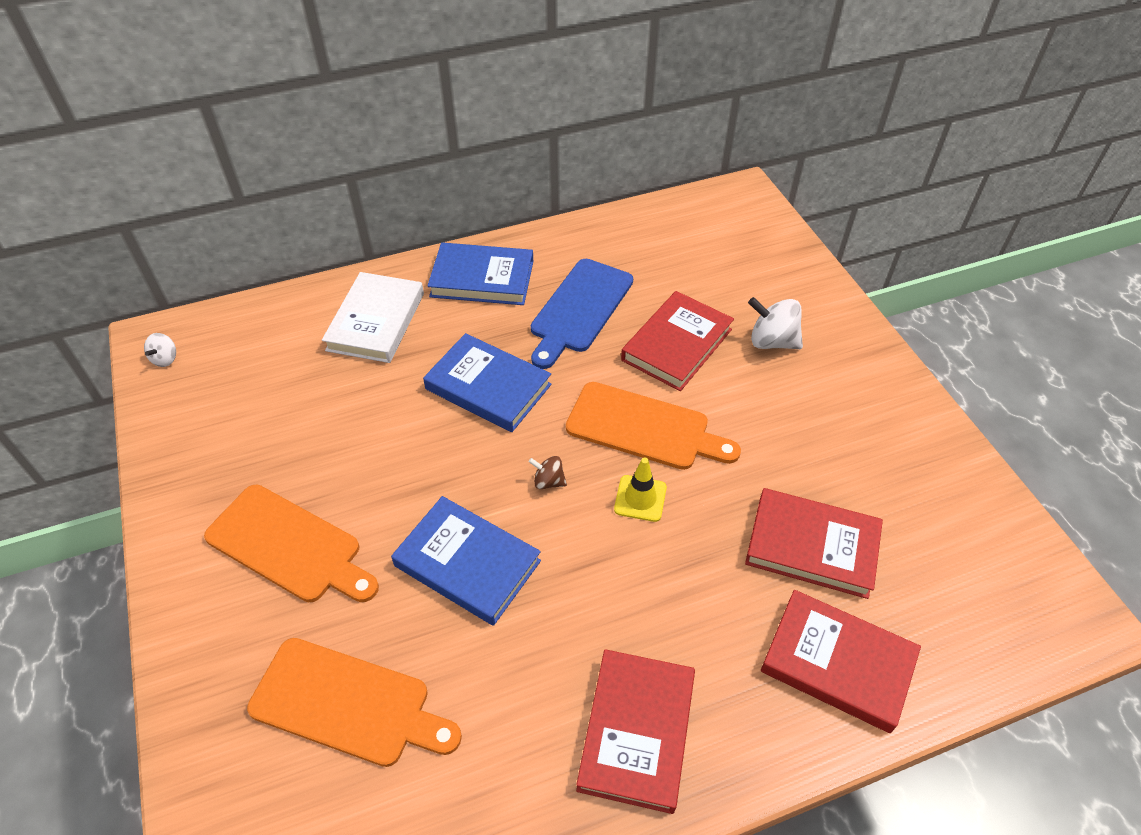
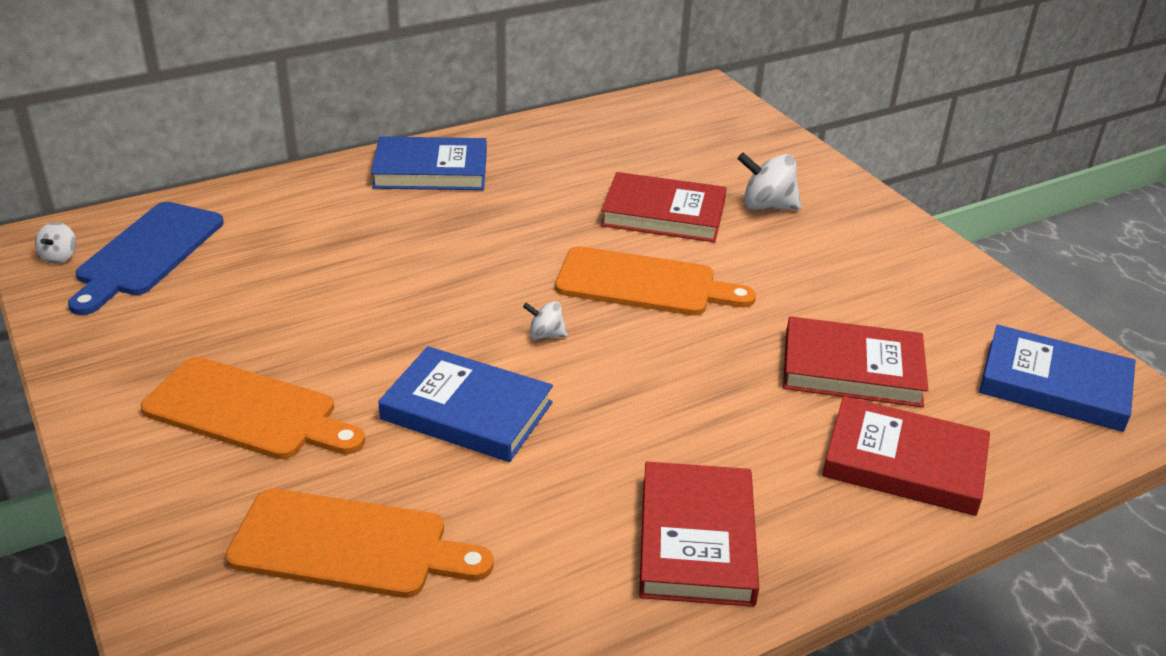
camera: 10 degrees left, 15 degrees down
white book [322,272,424,363] -> none
blue book [423,333,551,432] -> blue book moved to [979,325,1135,432]
brown spinning top [528,456,567,489] -> white spinning top [523,301,568,339]
blue cutting board [531,259,633,369] -> blue cutting board moved to [68,202,224,315]
yellow traffic cone [614,457,667,522] -> none
red book [621,291,734,391] -> red book turned 75 degrees clockwise [601,172,726,242]

